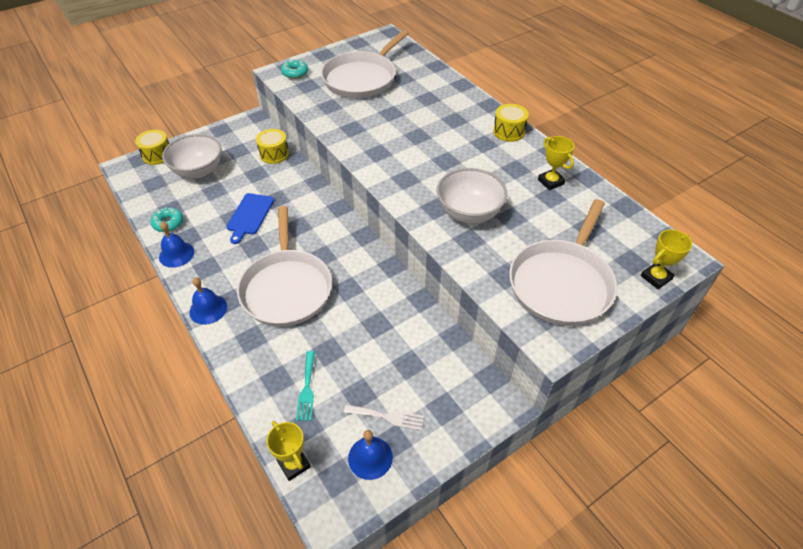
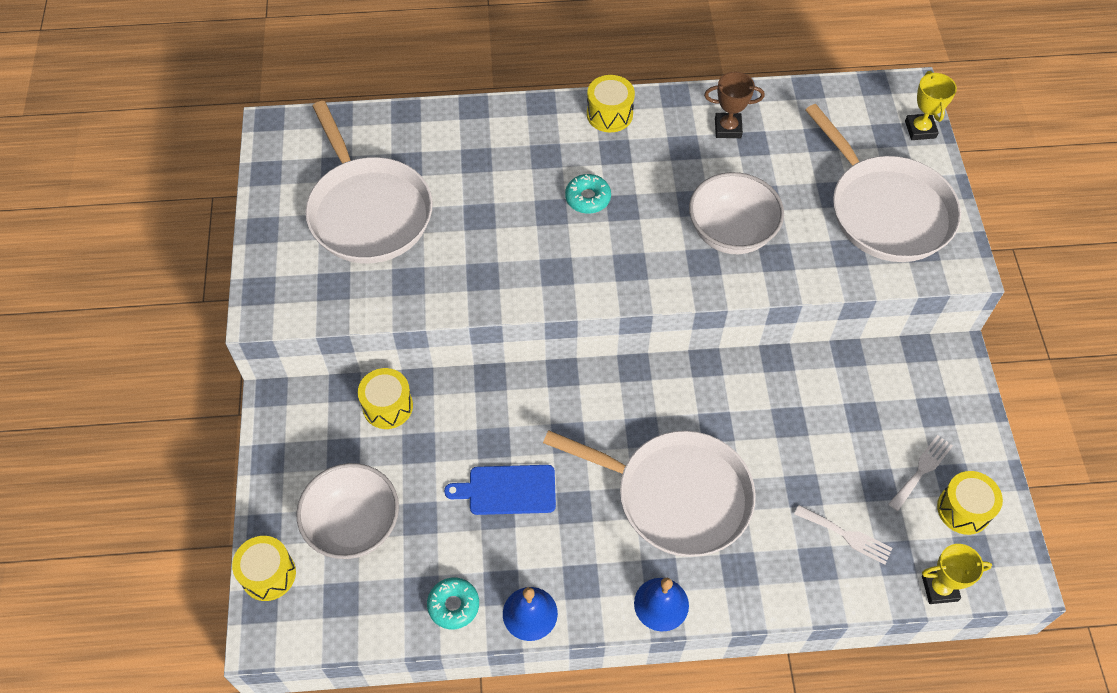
camera: 60 degrees left, 10 degrees up
blue cutting board [226,193,274,244] -> blue cutting board turned 135 degrees clockwise [444,465,556,515]
turquoise donut [281,59,308,79] -> turquoise donut moved to [565,174,611,214]
turquoise fork [296,351,315,421] -> white fork [794,505,892,565]
blue bell [348,430,393,480] -> yellow drum [937,471,1003,535]
yellow trophy [538,136,575,190] -> brown trophy [704,72,765,138]

